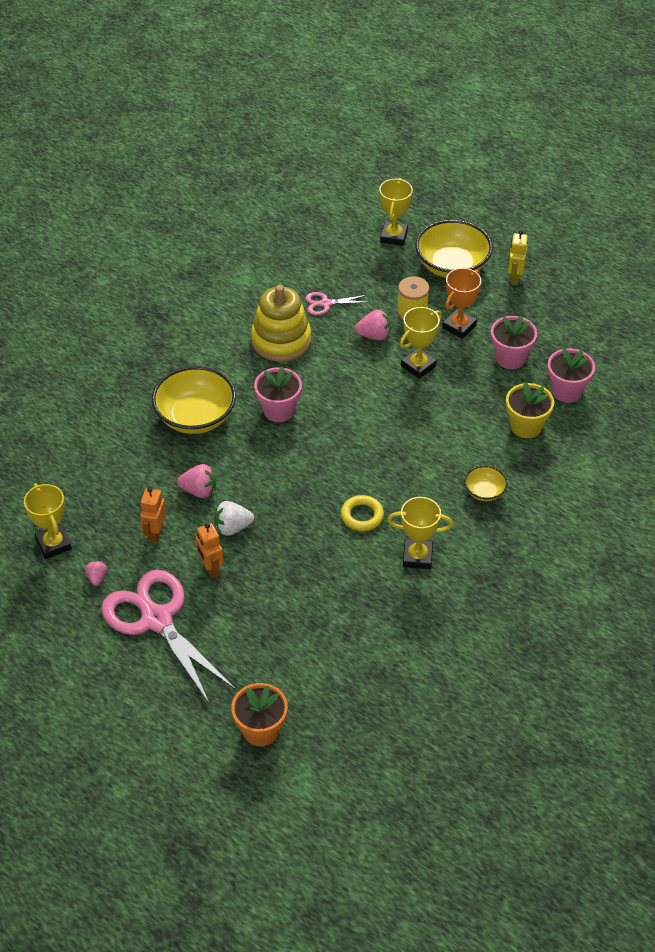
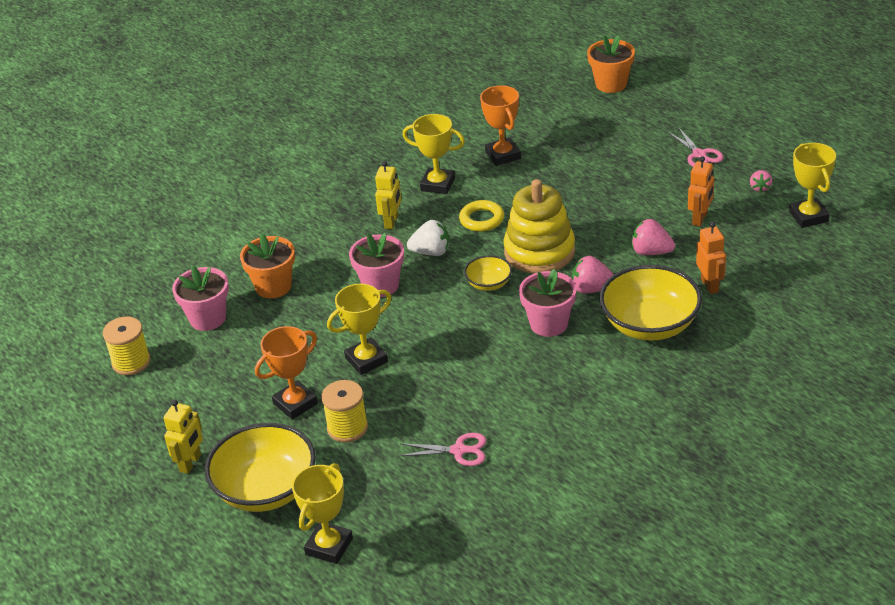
camera: 165 degrees left, 10 degrees down
pink scissors [101,570,236,705] -> pink scissors [668,128,724,167], size x0.45
orange robot [196,523,224,579] -> orange robot moved to [696,222,726,294]
white strawberry [214,501,254,536] -> white strawberry moved to [407,220,449,256]
yellow stacking toy [251,285,311,362] -> yellow stacking toy moved to [503,179,575,273]
pink strawberry [354,310,391,341] -> pink strawberry moved to [572,256,614,294]
yellow bowl [464,466,508,501] -> yellow bowl moved to [464,255,512,291]
pink flower pot [491,315,537,369] -> pink flower pot moved to [349,233,404,297]
yellow flower pot [506,382,554,438] -> orange flower pot [240,234,295,298]
none -> yellow spool [103,317,150,375]
none -> yellow robot [375,161,401,229]
none -> orange trophy [480,85,521,166]

